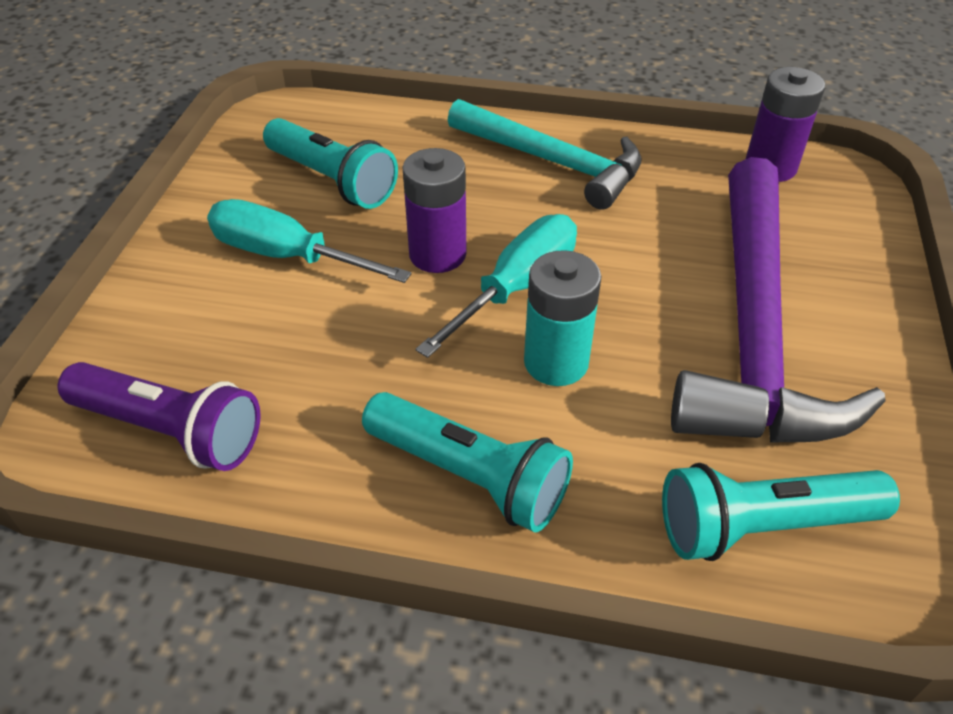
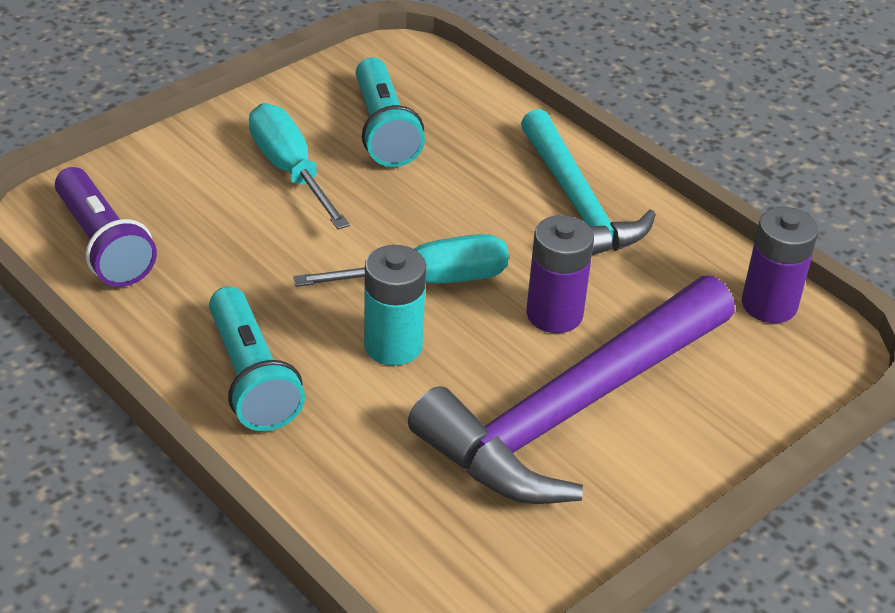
camera: 35 degrees right, 5 degrees down
purple battery [402,148,467,273] -> purple battery moved to [526,215,594,333]
turquoise flashlight [662,463,900,561] -> none

